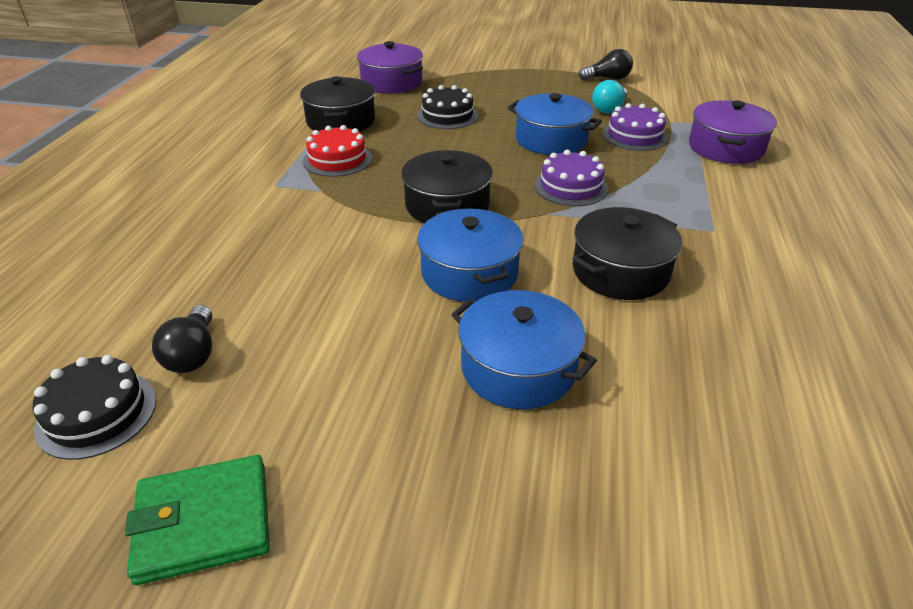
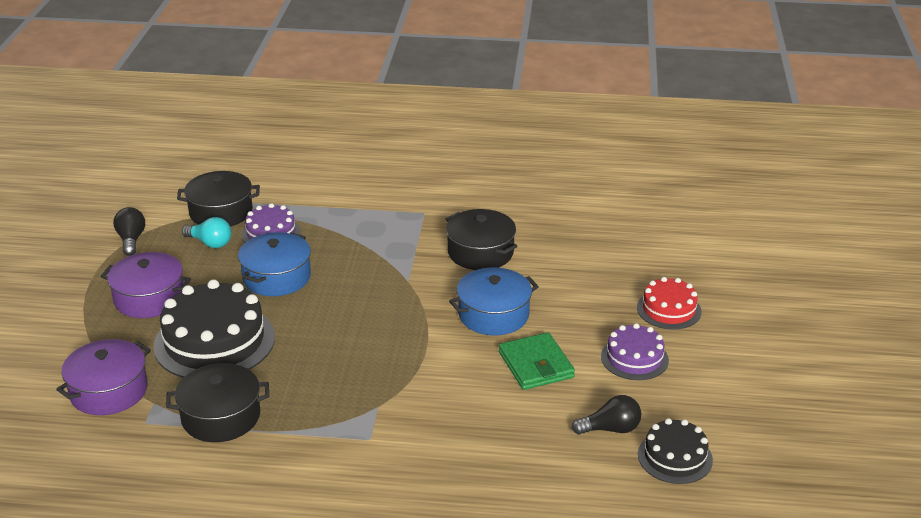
camera: 95 degrees left, 5 degrees down
green wallet [125,455,270,585] -> green wallet moved to [499,332,575,390]
red cake [303,125,372,177] -> red cake moved to [637,277,701,330]
black pot [401,150,493,223] -> black pot moved to [177,171,260,226]
black cake [417,85,478,129] -> black cake [153,279,275,378], size x1.81
blue pot [451,290,597,409] -> none
purple cake [534,150,608,206] -> purple cake moved to [601,323,669,380]
purple pot [689,100,777,164] -> purple pot moved to [101,252,191,318]

